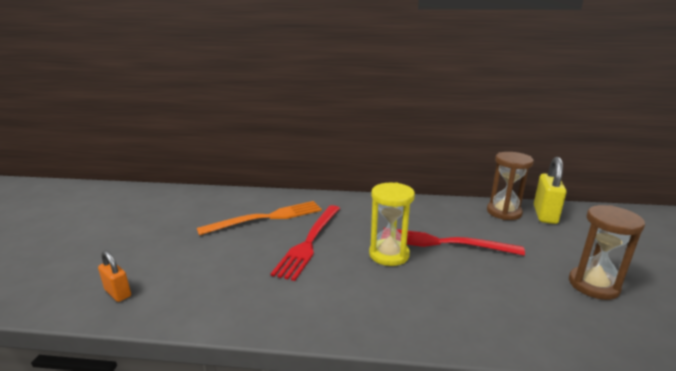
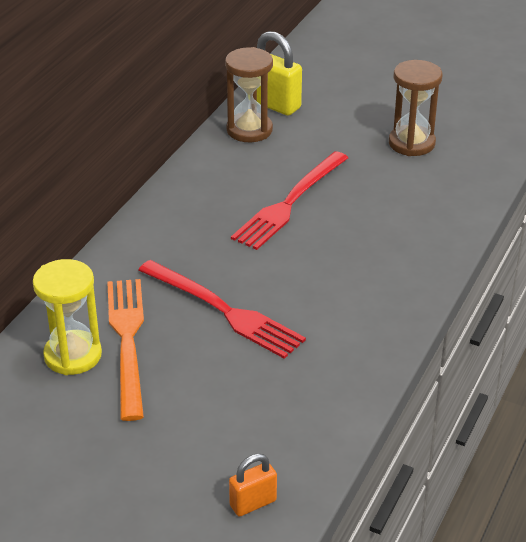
camera: 70 degrees left, 15 degrees up
yellow hourglass [369,182,415,266] -> yellow hourglass moved to [33,259,102,375]

